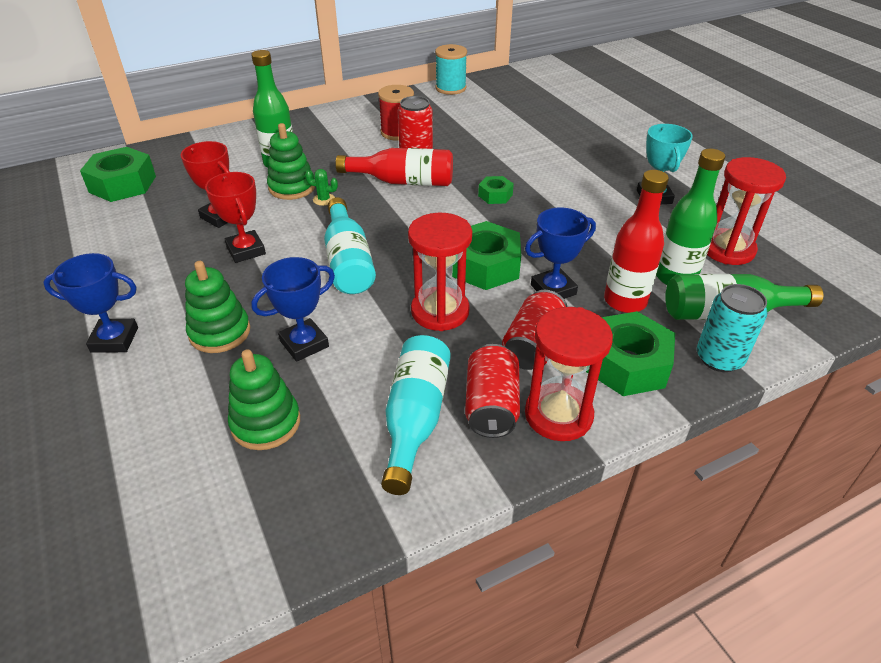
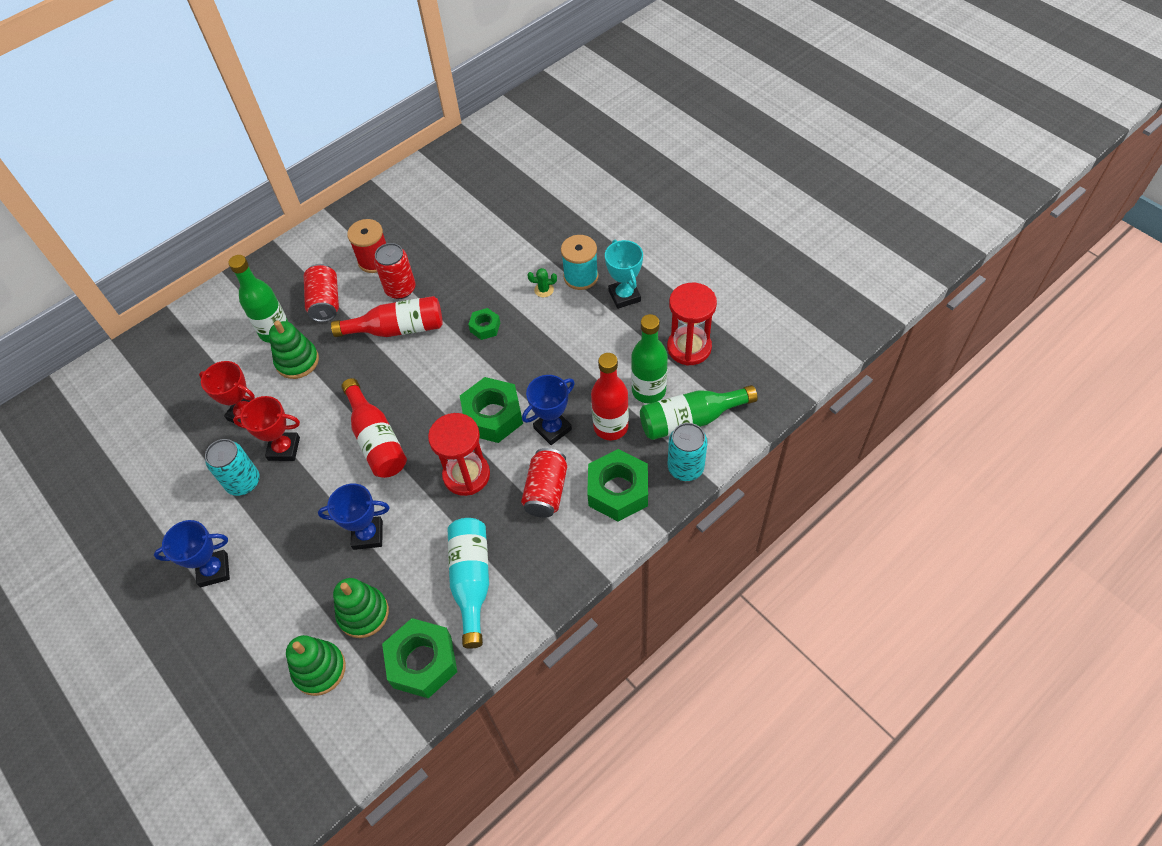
camera: 10 degrees left, 15 degrees up
green nut [80,147,156,202] -> green nut moved to [382,618,457,698]
green stacking toy [185,261,250,353] -> green stacking toy moved to [286,635,346,696]
red trophy [205,172,266,263] -> red trophy turned 45 degrees counterclockwise [233,396,300,461]
blue trophy [251,257,335,362] -> blue trophy turned 45 degrees clockwise [318,484,390,550]
green cactus [305,169,338,206] -> green cactus moved to [527,268,557,297]
turquoise bottle [324,197,376,294] -> red bottle [341,378,407,478]
turquoise spool [435,44,467,95] -> turquoise spool moved to [561,235,598,290]
red can [465,344,520,438] -> red can moved to [304,264,339,322]
red hourglass [525,307,613,441] -> none
none -> turquoise can [205,439,260,496]

